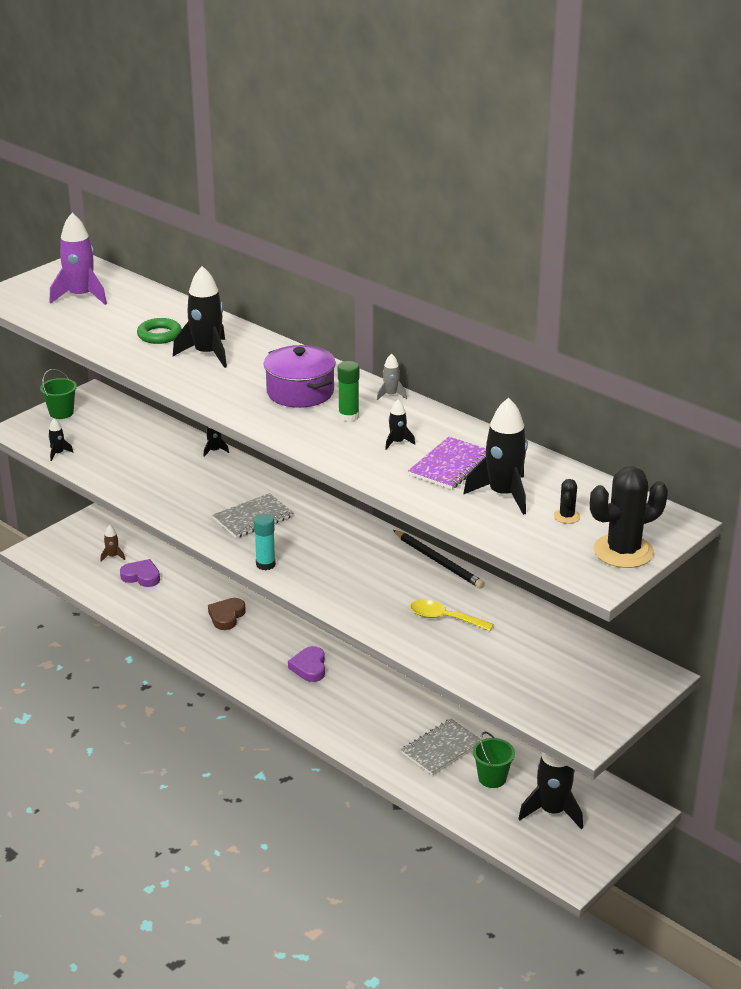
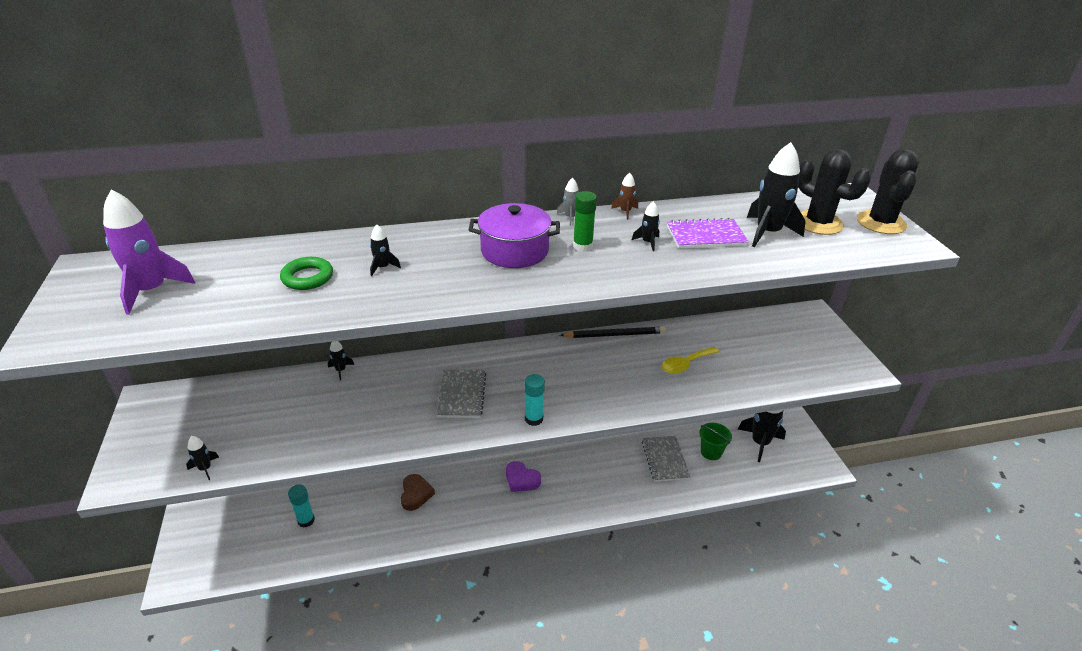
camera: 55 degrees left, 5 degrees up
green bucket [40,369,77,419] -> none
brown rocket [101,525,125,562] -> brown rocket moved to [611,173,638,220]
purple heart [120,559,160,587] -> turquoise glue stick [288,484,315,528]
black rocket [173,266,227,368] -> black rocket [370,225,401,276], size x0.47
brown heart [208,598,246,630] -> brown heart turned 150 degrees counterclockwise [401,474,435,511]
purple notebook [408,437,486,490] -> purple notebook turned 75 degrees counterclockwise [667,218,749,249]
black cactus [554,479,580,524] -> black cactus [798,149,871,235], size x2.18

